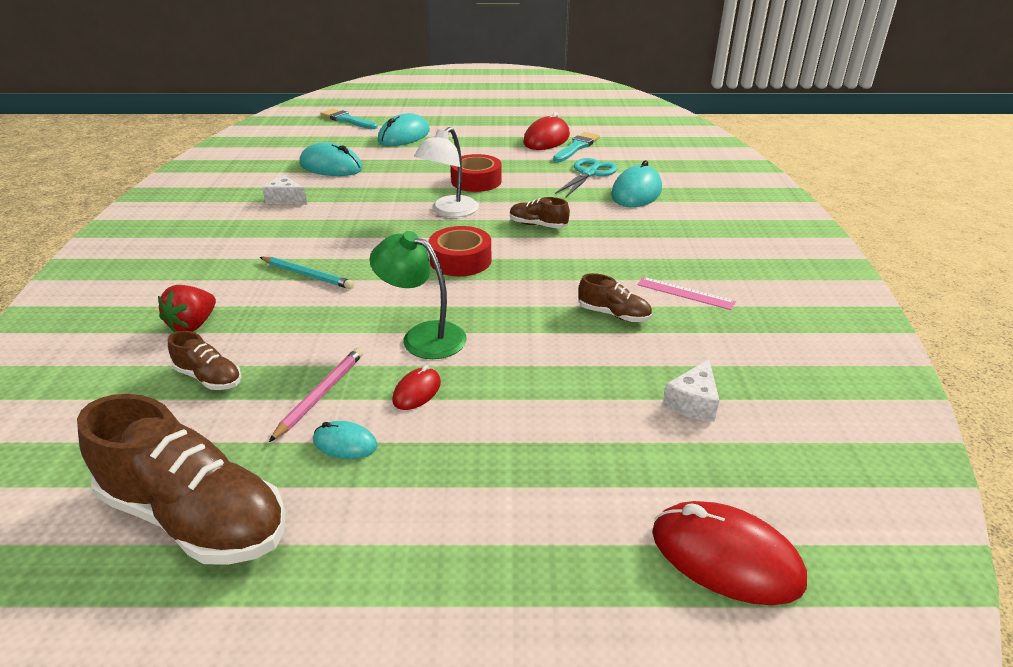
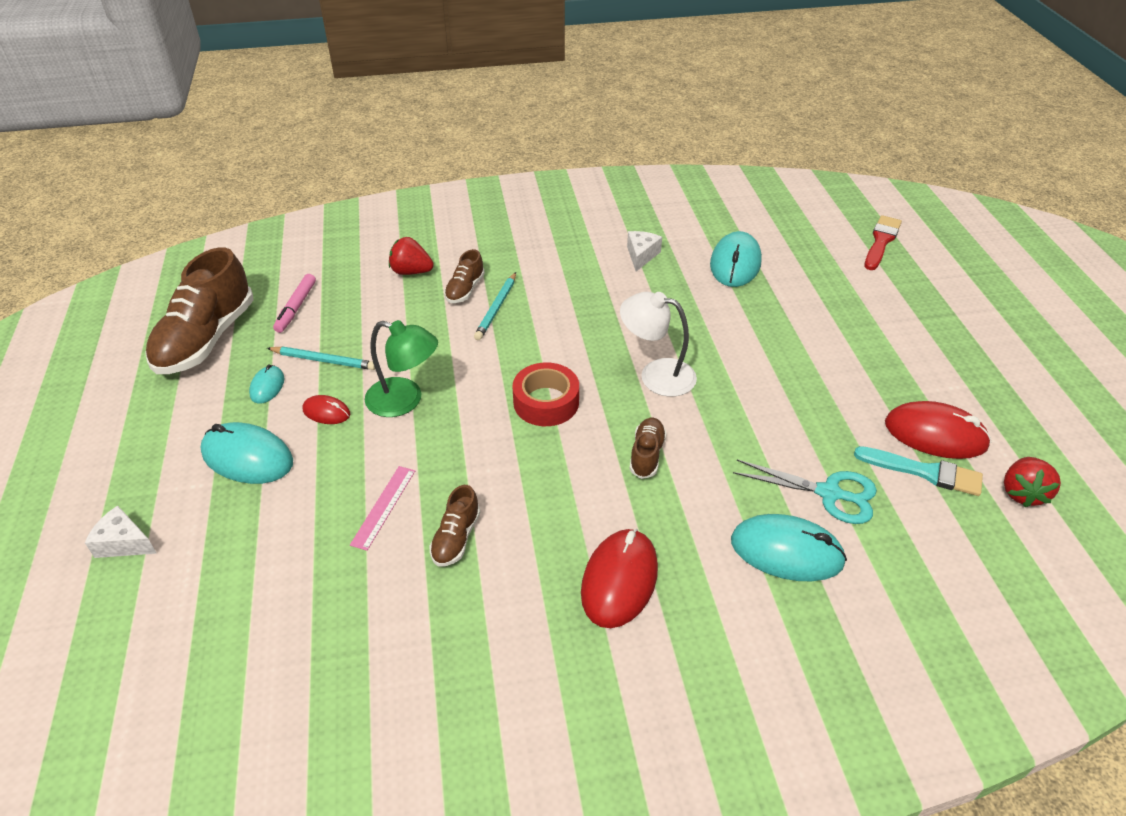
camera: 80 degrees right, 10 degrees up
brown shoe [168,331,242,390] -> brown shoe moved to [444,249,485,303]
pink pencil [269,347,364,442] -> turquoise pencil [267,347,375,370]
turquoise brush [321,109,378,129] -> red brush [864,215,902,270]
green lamp [370,231,467,359] -> green lamp turned 90 degrees clockwise [365,320,438,417]
turquoise mouse [378,113,430,146] -> turquoise mouse moved to [200,422,293,484]
red tape [451,154,502,192] -> none
pink ruler [637,277,736,310] -> pink ruler moved to [350,466,415,551]
red mouse [652,501,807,605] -> red mouse moved to [581,529,658,628]
white cheese [663,360,720,422] -> white cheese moved to [85,505,157,558]
none -> pink marker [273,274,316,333]
none -> red strawberry [1004,457,1061,507]

